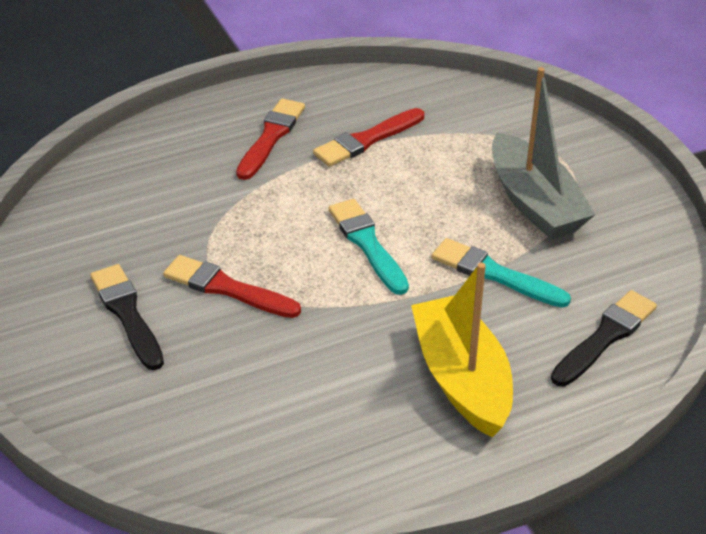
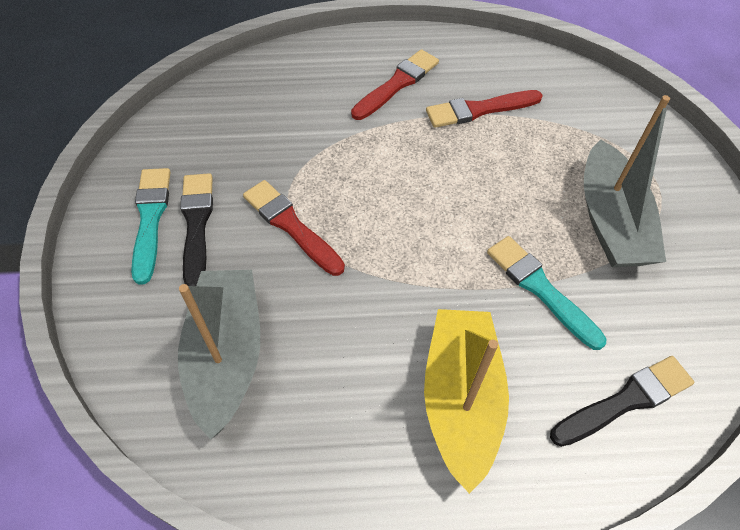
camera: 20 degrees right, 15 degrees up
turquoise brush [329,199,409,295] -> turquoise brush moved to [131,168,171,285]
none -> grey boat [178,270,260,439]

